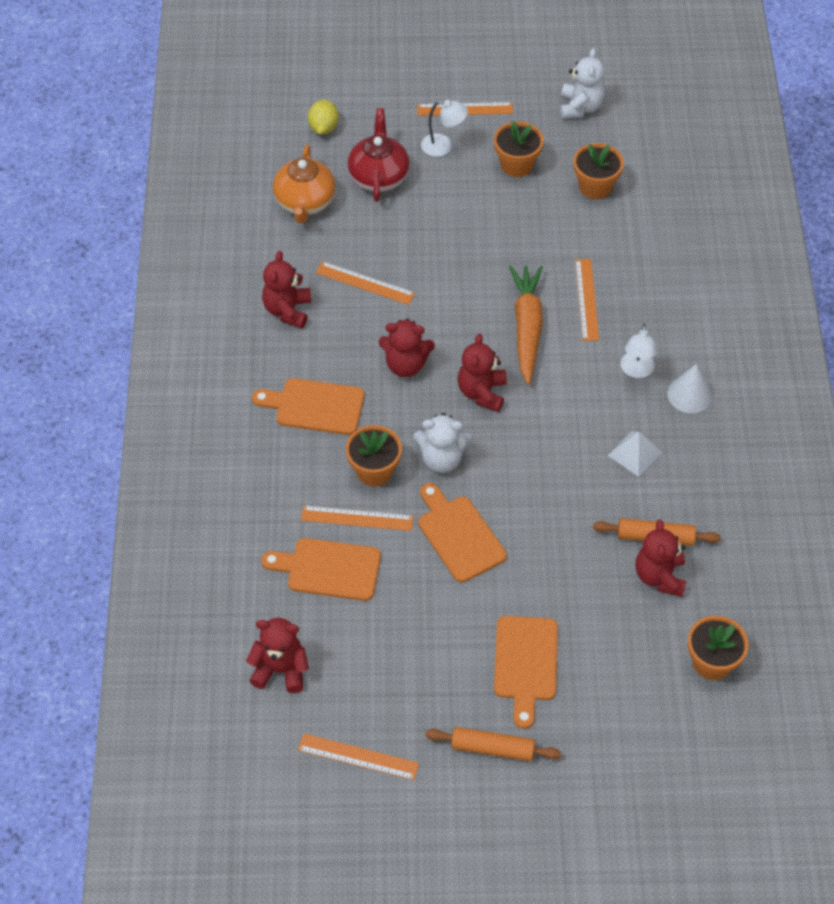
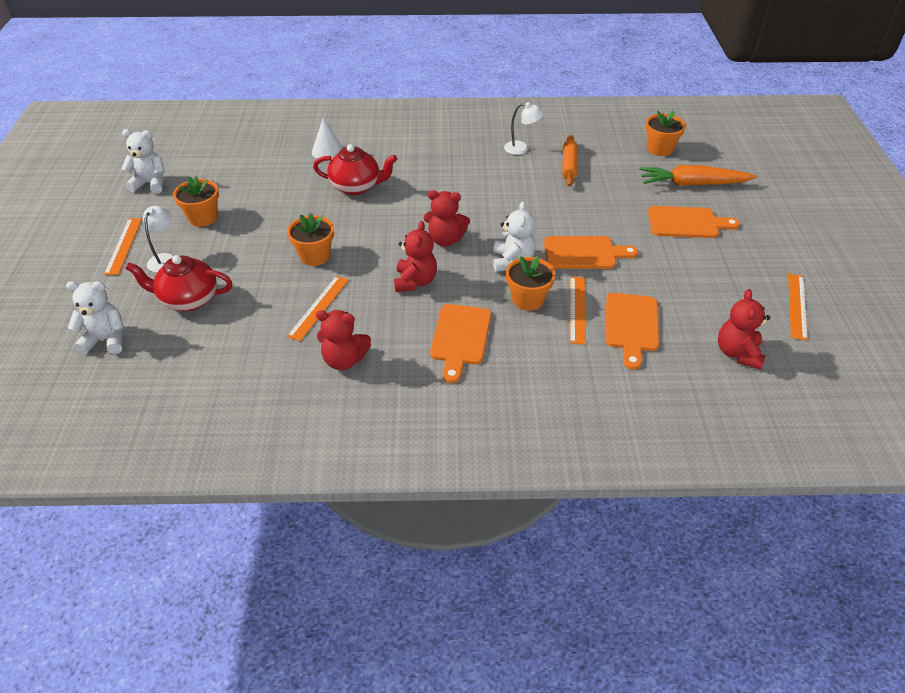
camera: 90 degrees left, 10 degrees down
orange teapot [273,145,336,223] -> none
yellow lemon [308,100,339,134] -> white teddy bear [66,281,124,354]
orange cutting board [418,483,507,583] -> orange cutting board turned 150 degrees counterclockwise [544,236,638,269]
orange rolling pin [425,727,561,761] -> none
orange carrot [509,265,543,385] -> orange carrot moved to [639,165,757,186]
orange flower pot [573,143,624,199] -> orange flower pot moved to [287,213,334,266]
orange ruler [575,259,599,341] -> red teapot [313,144,397,195]
white pyramid [608,431,662,477] -> none
white lamp [621,324,657,378] -> white lamp moved to [504,102,544,155]
red teddy bear [635,519,686,597] -> none
white cone [667,364,712,413] -> white cone moved to [312,118,343,160]

